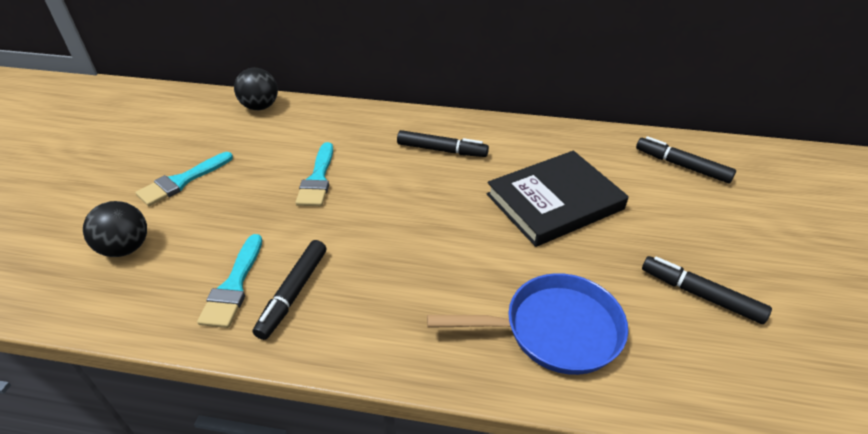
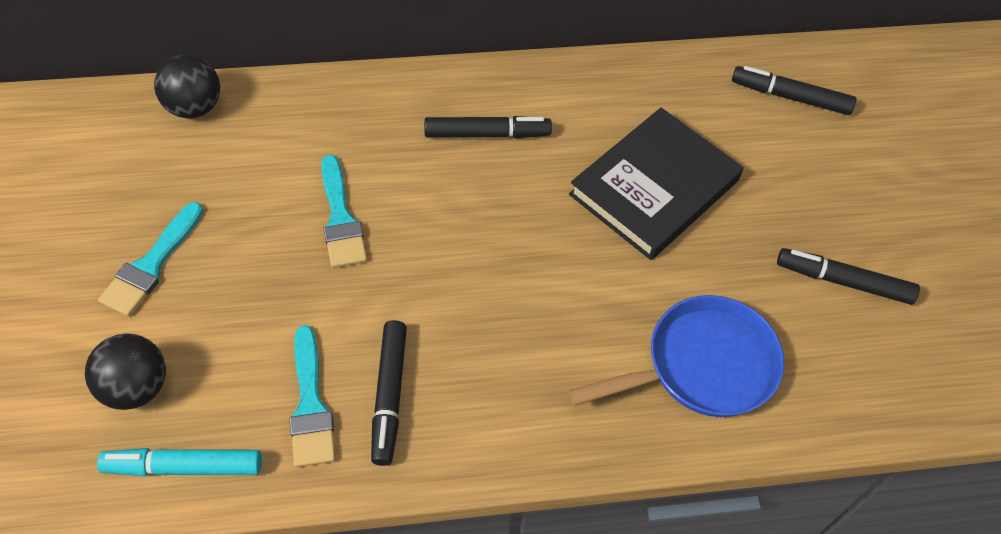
camera: 20 degrees left, 15 degrees up
none -> turquoise marker [97,448,262,476]

